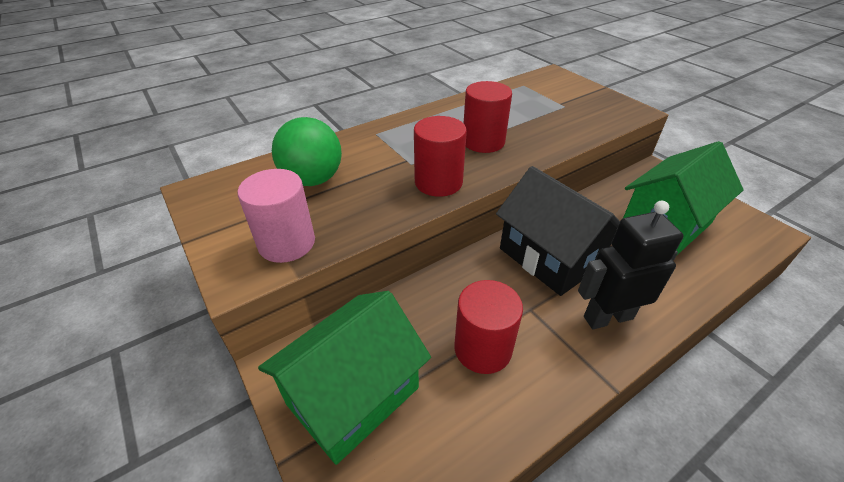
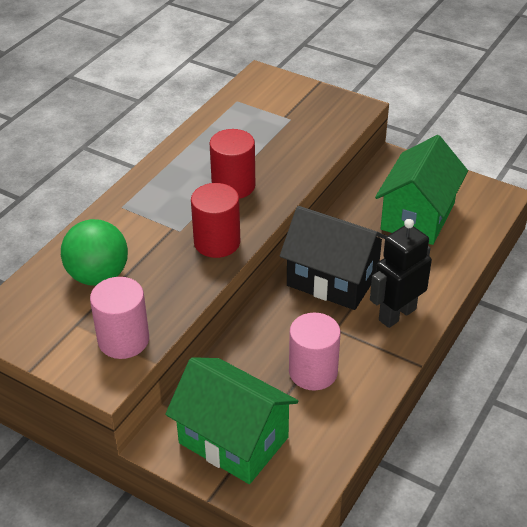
camera: 25 degrees left, 0 degrees up
green house [258,291,431,465] -> green house turned 75 degrees counterclockwise [165,357,298,484]
red cylinder [454,280,523,374] -> pink cylinder [289,312,341,391]

